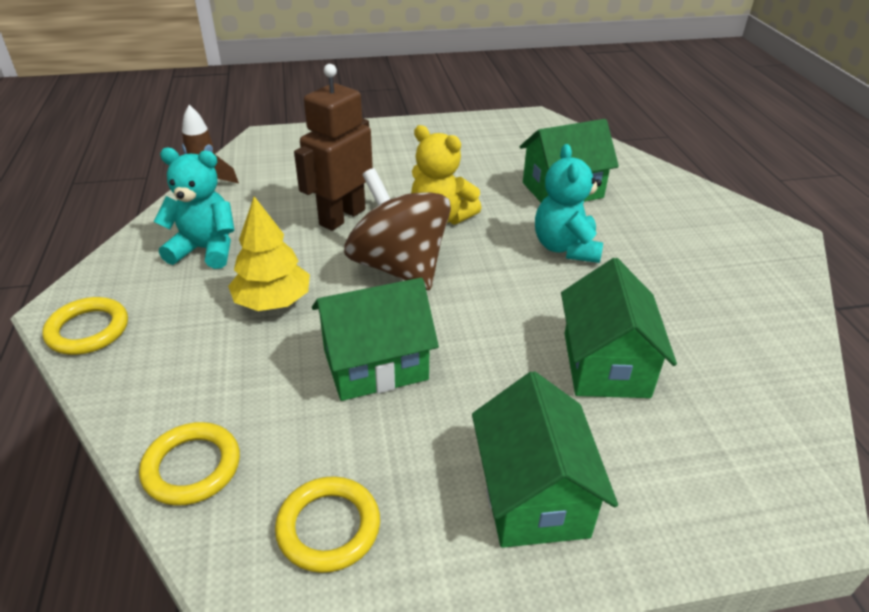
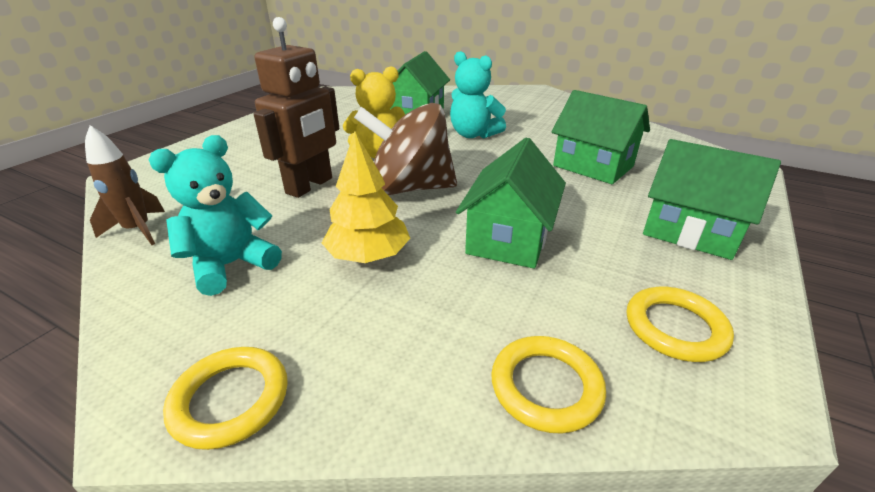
camera: 50 degrees left, 5 degrees down
brown robot [294,64,373,231] -> brown robot turned 135 degrees counterclockwise [254,17,339,198]

